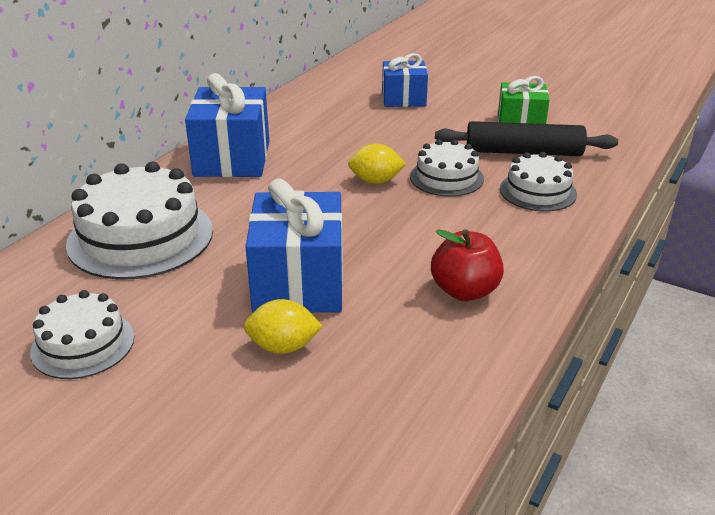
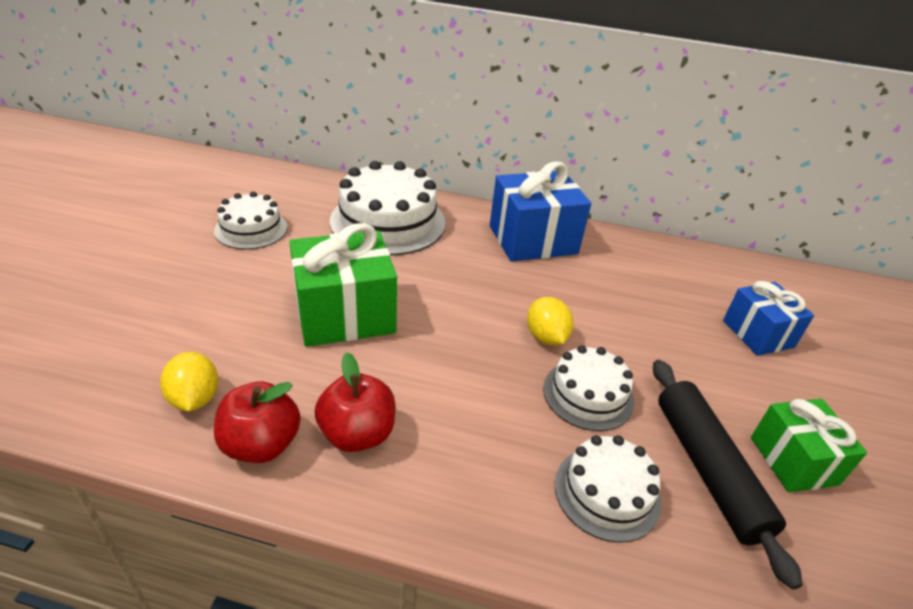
camera: 70 degrees right, 5 degrees up
yellow lemon [244,299,322,354] -> yellow lemon moved to [160,352,218,411]
blue gift [245,179,343,313] -> green gift [289,223,397,347]
none -> red apple [214,381,301,463]

